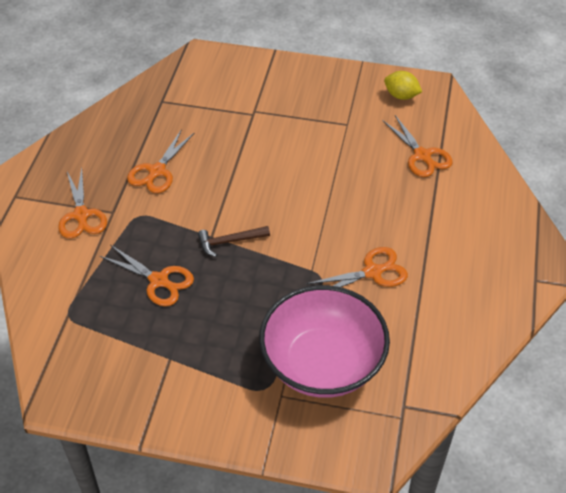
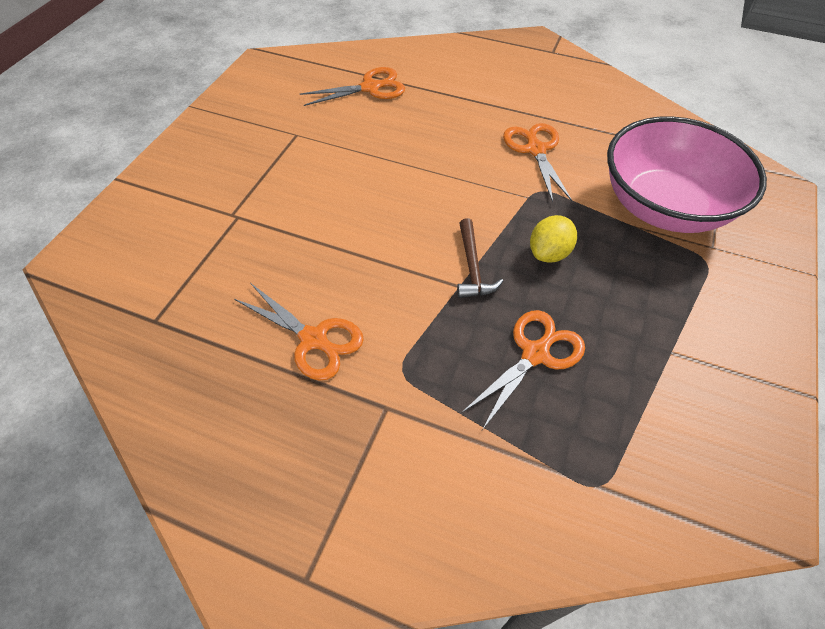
camera: 80 degrees left, 5 degrees up
orange scissors [58,168,107,239] -> none
yellow lemon [384,71,422,100] -> yellow lemon moved to [530,215,577,263]

